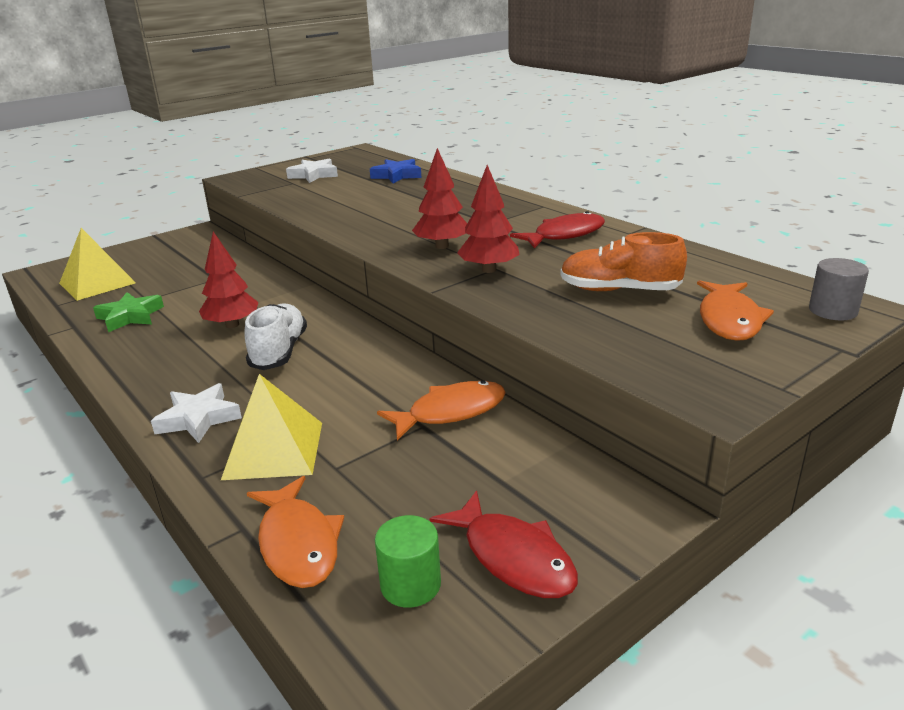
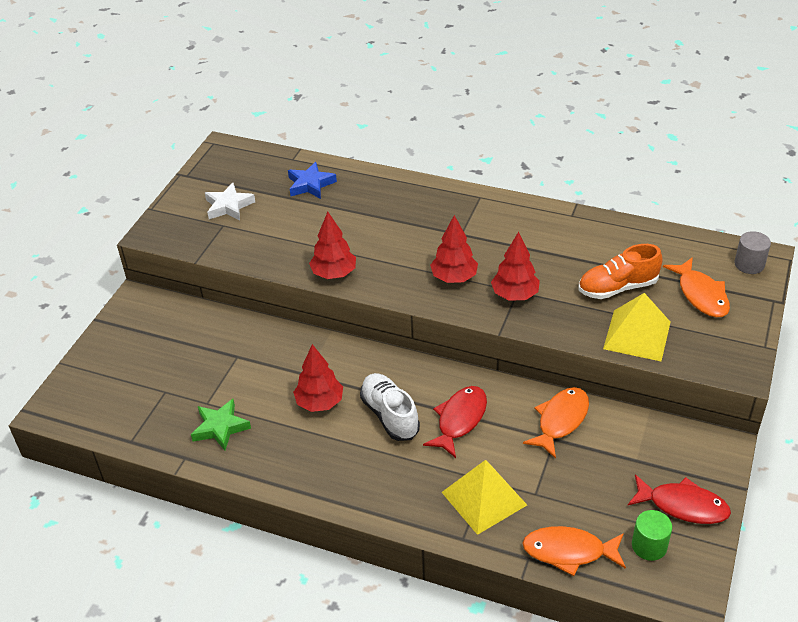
camera: 30 degrees left, 15 degrees up
yellow pyramid [59,228,136,301] -> yellow pyramid moved to [603,293,671,361]
white star [151,383,242,443] -> none
orange fish [247,476,344,588] -> orange fish turned 150 degrees clockwise [522,526,626,576]
red fish [510,211,605,248] -> red fish moved to [423,386,487,458]
none -> red tree [309,212,356,279]

